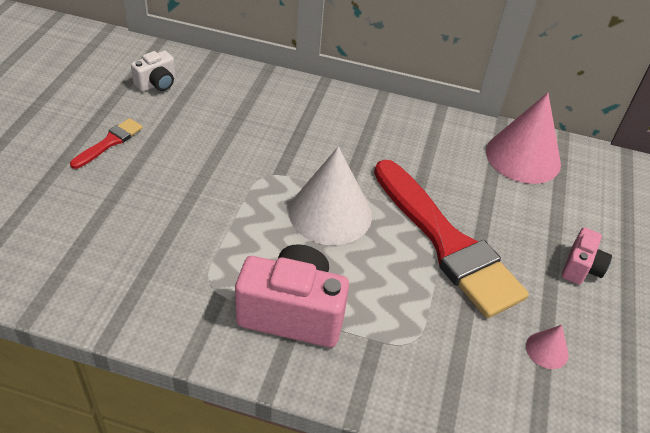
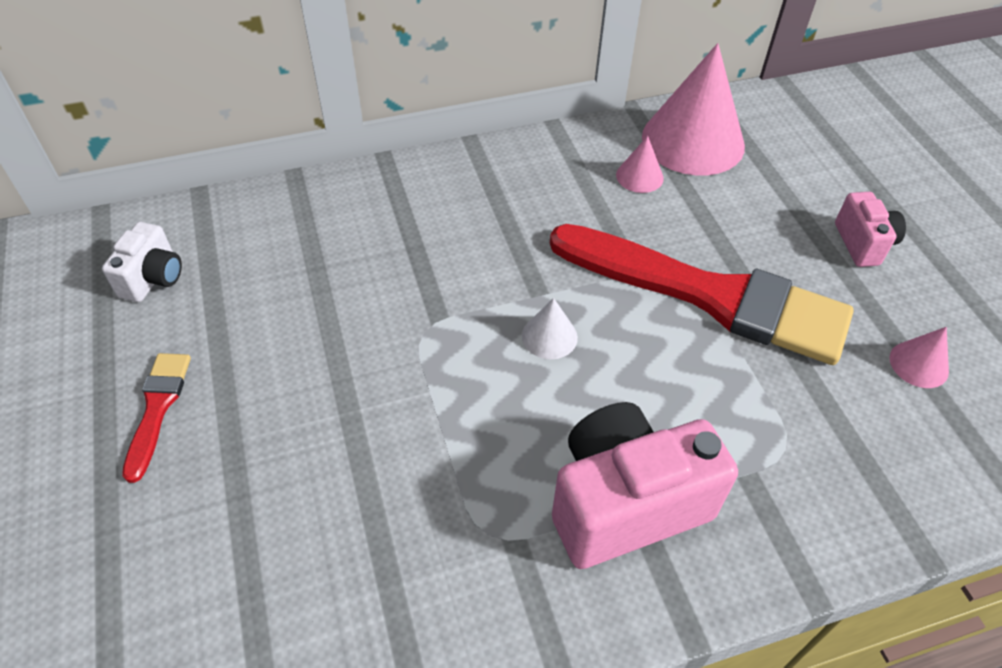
camera: 30 degrees left, 5 degrees up
white cone [289,147,372,246] -> white cone [522,298,578,359], size x0.44
none -> pink cone [616,136,664,193]

